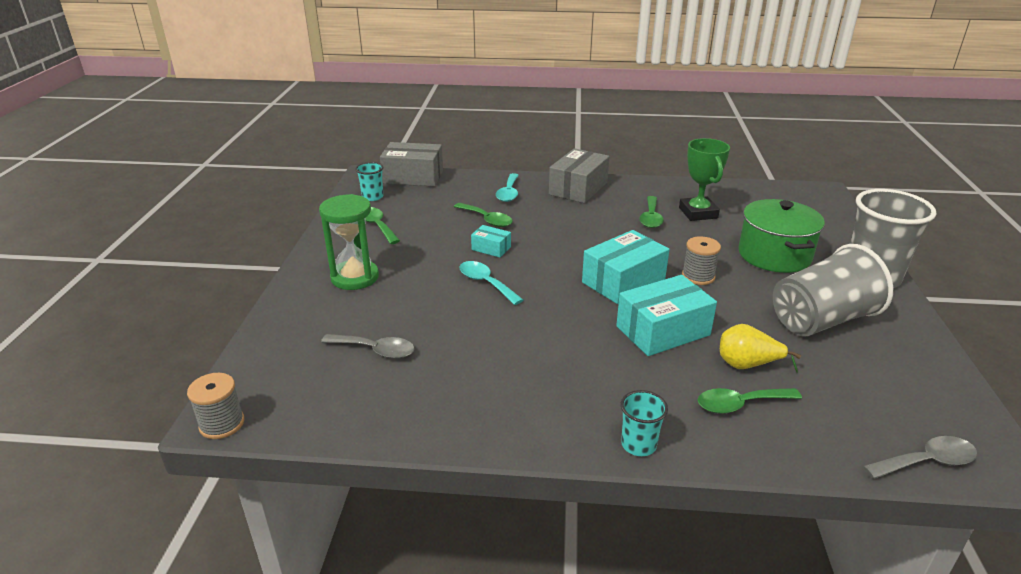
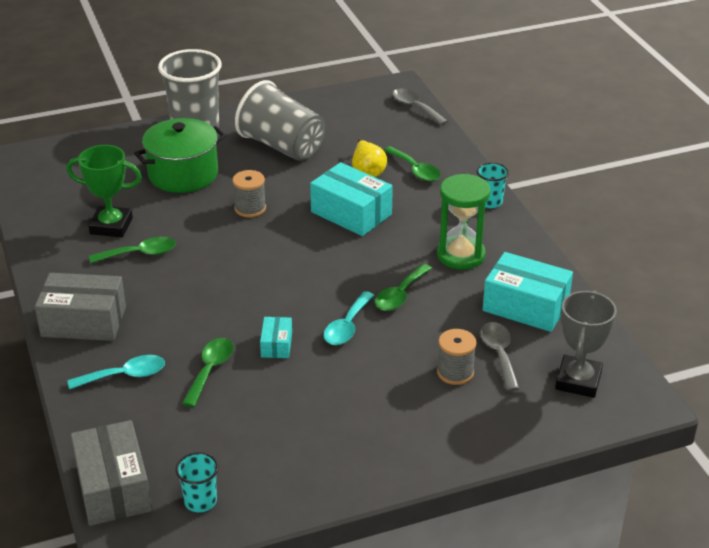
camera: 115 degrees left, 5 degrees up
grey spool [187,373,244,439] -> grey spool moved to [437,329,477,385]
green hourglass [319,194,379,290] -> green hourglass moved to [437,174,490,270]
green spoon [365,207,400,244] -> green spoon moved to [375,263,432,311]
turquoise box [582,230,670,304] -> turquoise box moved to [483,252,573,332]
green trophy [679,138,730,221] -> green trophy turned 45 degrees clockwise [66,145,142,237]
none -> grey trophy [555,291,617,398]

